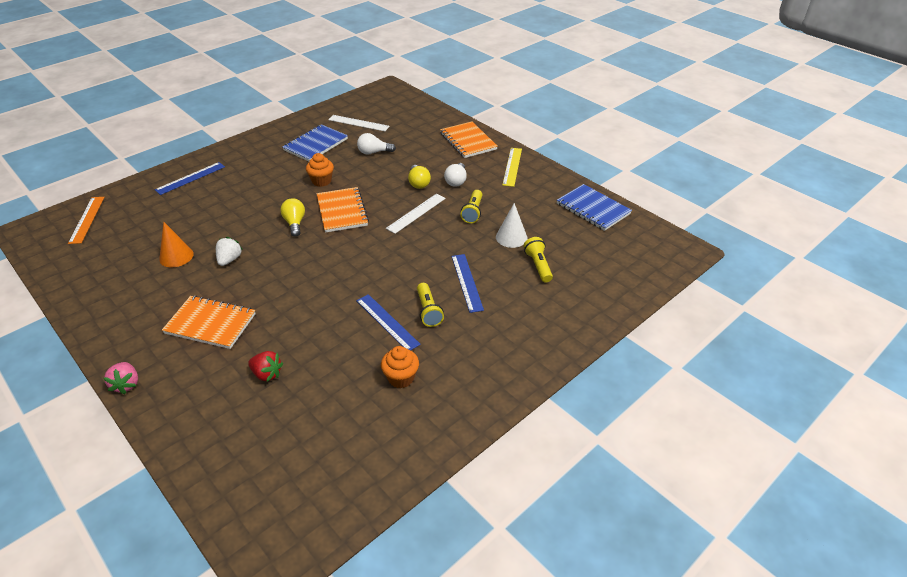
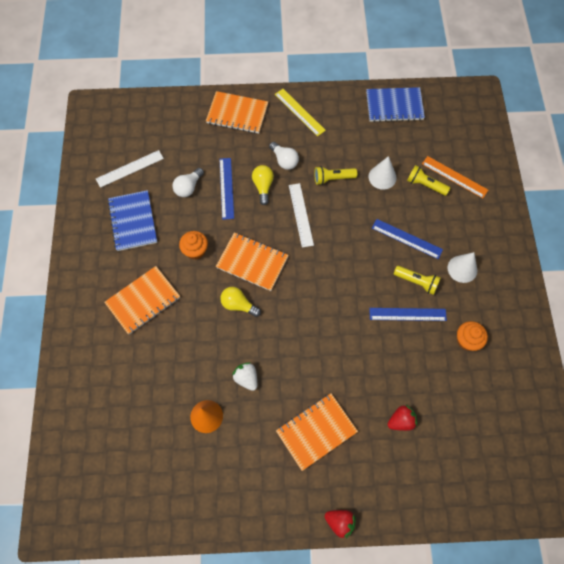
camera: 50 degrees left, 25 degrees up
orange ruler [68,197,105,244] -> orange ruler moved to [422,156,488,198]
pink strawberry [104,362,138,394] -> red strawberry [325,510,356,539]
blue ruler [155,162,225,195] -> blue ruler moved to [219,158,234,220]
yellow light bulb [408,165,431,189] -> yellow light bulb turned 120 degrees counterclockwise [252,165,274,205]
yellow flashlight [460,190,482,224] -> yellow flashlight turned 120 degrees clockwise [314,166,357,185]
none -> orange notebook [104,266,180,334]
none -> white cone [448,252,477,283]

